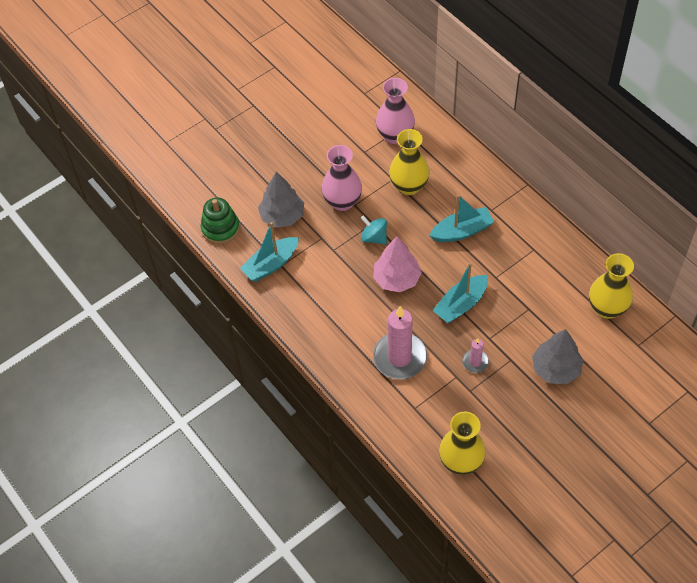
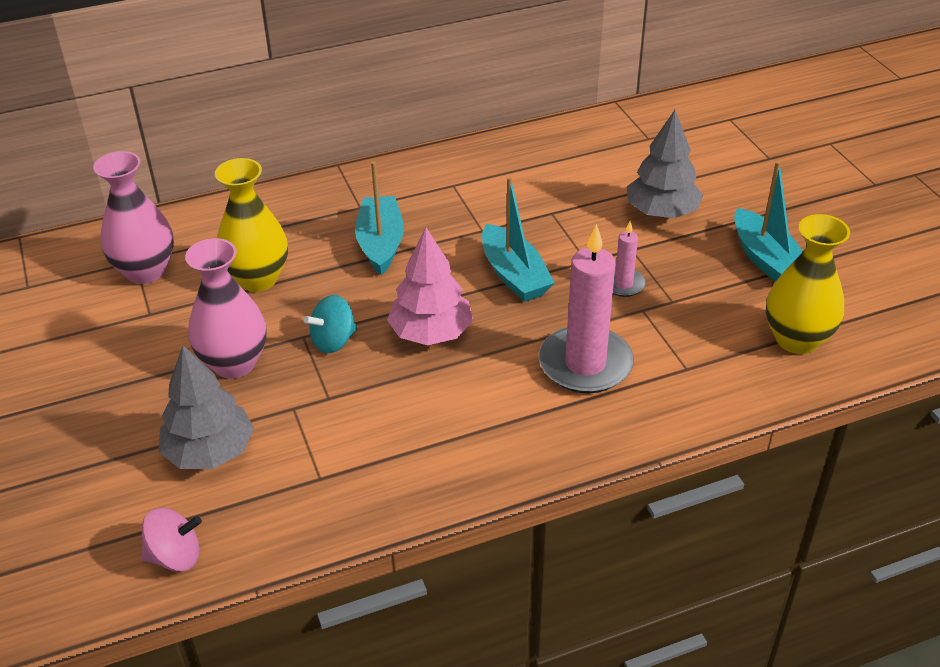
camera: 75 degrees left, 15 degrees down
green stacking toy [201,197,240,244] -> pink spinning top [142,508,202,572]
turquoise boat [240,222,299,282] -> turquoise boat moved to [734,161,803,282]
yellow vase [589,253,634,319] -> none

